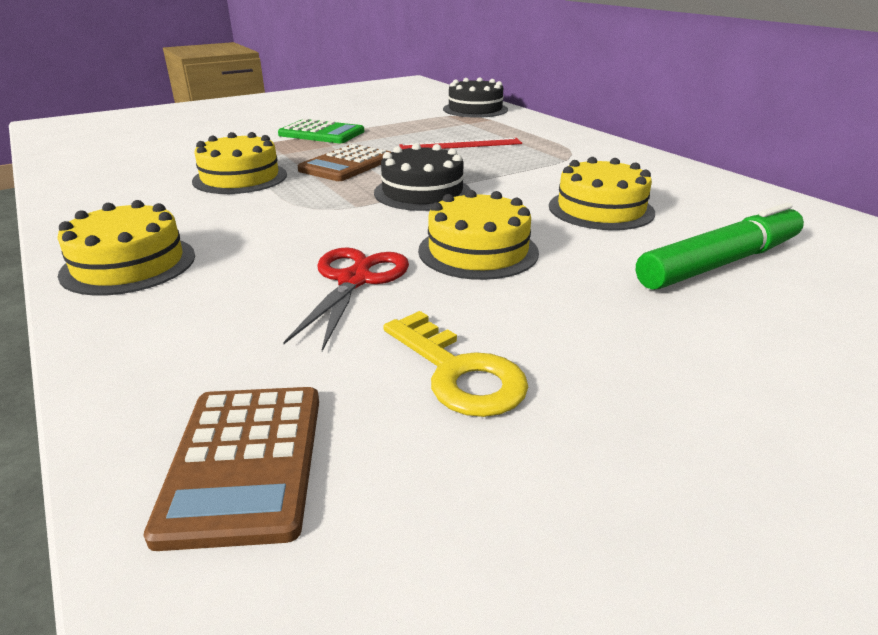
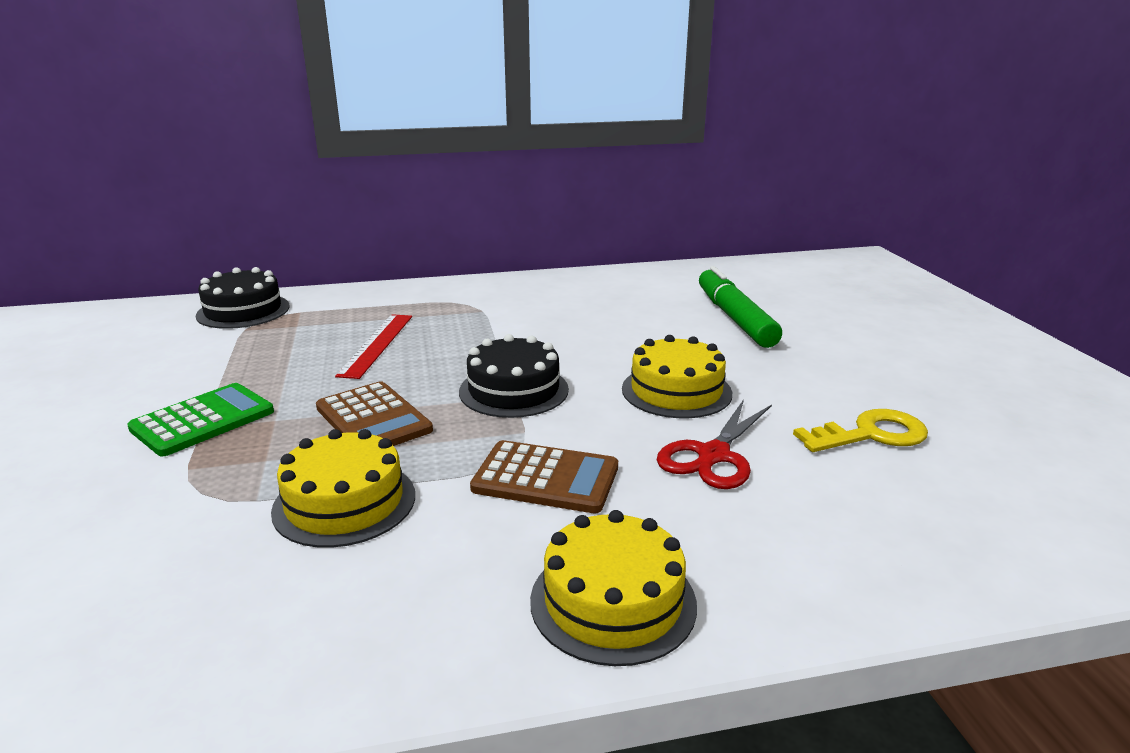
camera: 70 degrees left, 5 degrees down
brown calculator [143,387,319,551] -> brown calculator moved to [470,440,618,513]
red scissors [283,247,409,351] -> red scissors turned 90 degrees counterclockwise [657,399,772,489]
yellow cake [549,157,655,230] -> none

